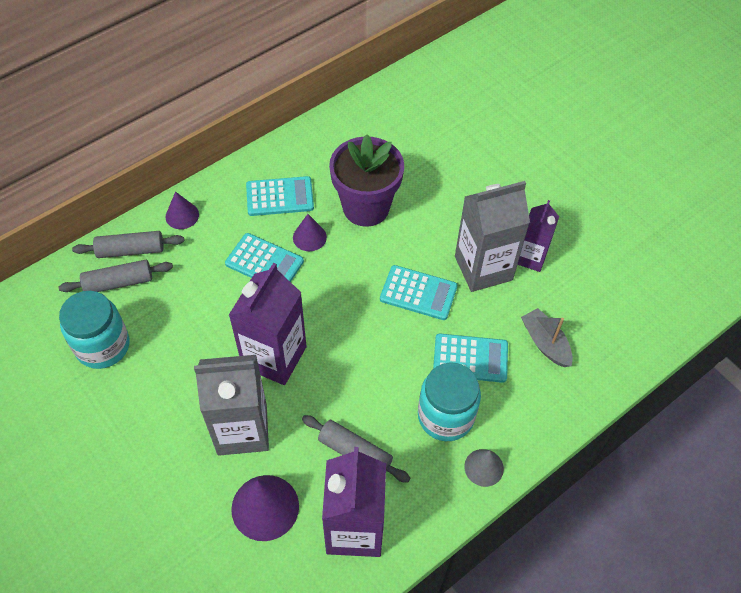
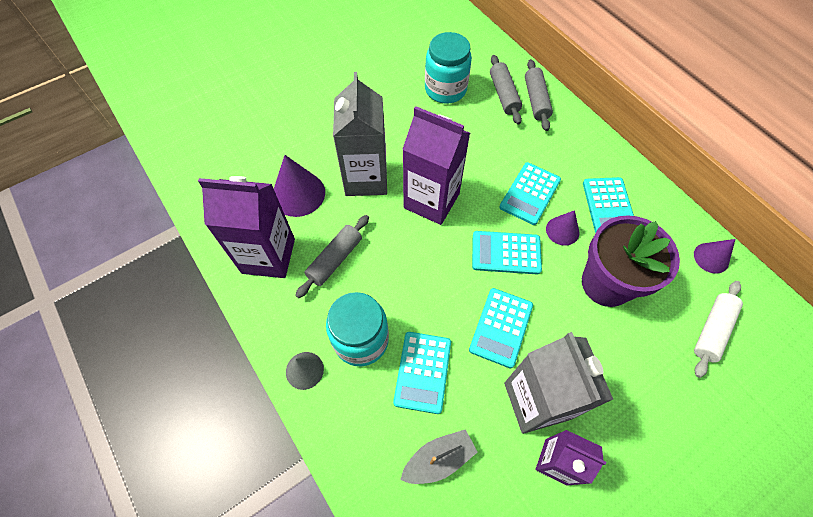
camera: 95 degrees right, 5 degrees up
purple cone [165,191,199,229] -> purple cone moved to [694,239,736,274]
none -> turquoise calculator [472,231,542,274]
none -> white rolling pin [694,281,743,378]

